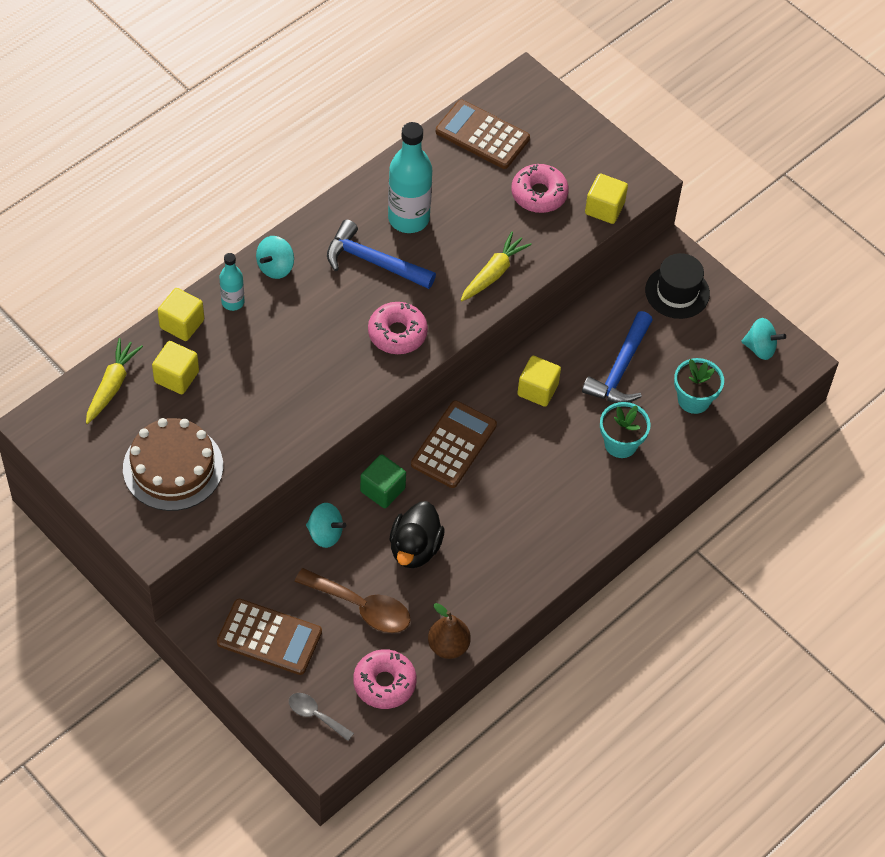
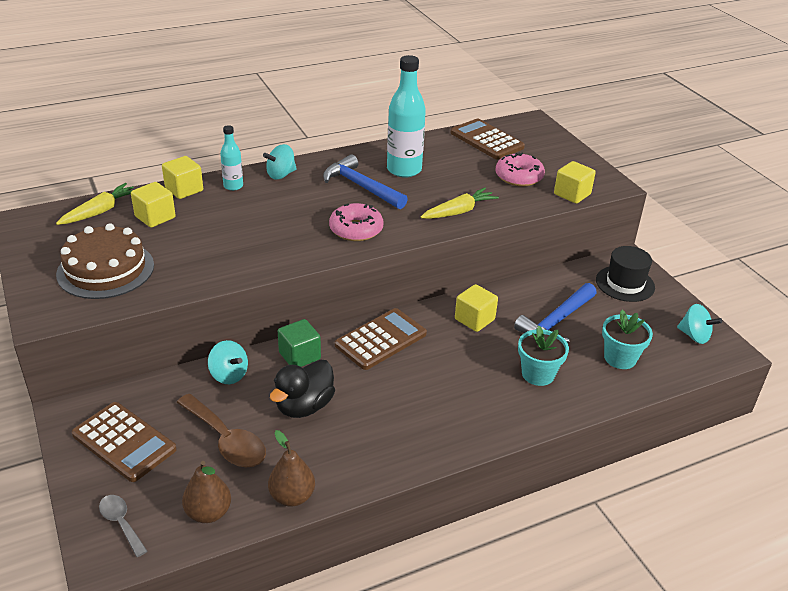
camera: 20 degrees right, 20 degrees down
pink donut [353,649,416,709] -> brown pear [182,461,231,523]

